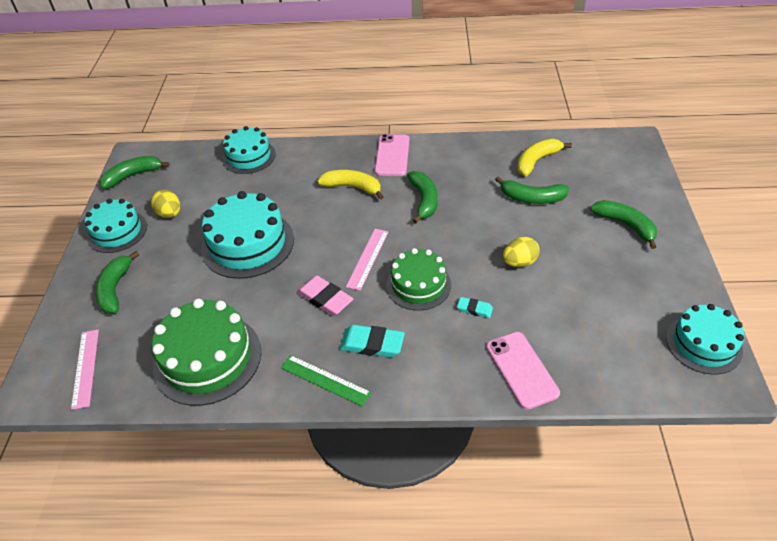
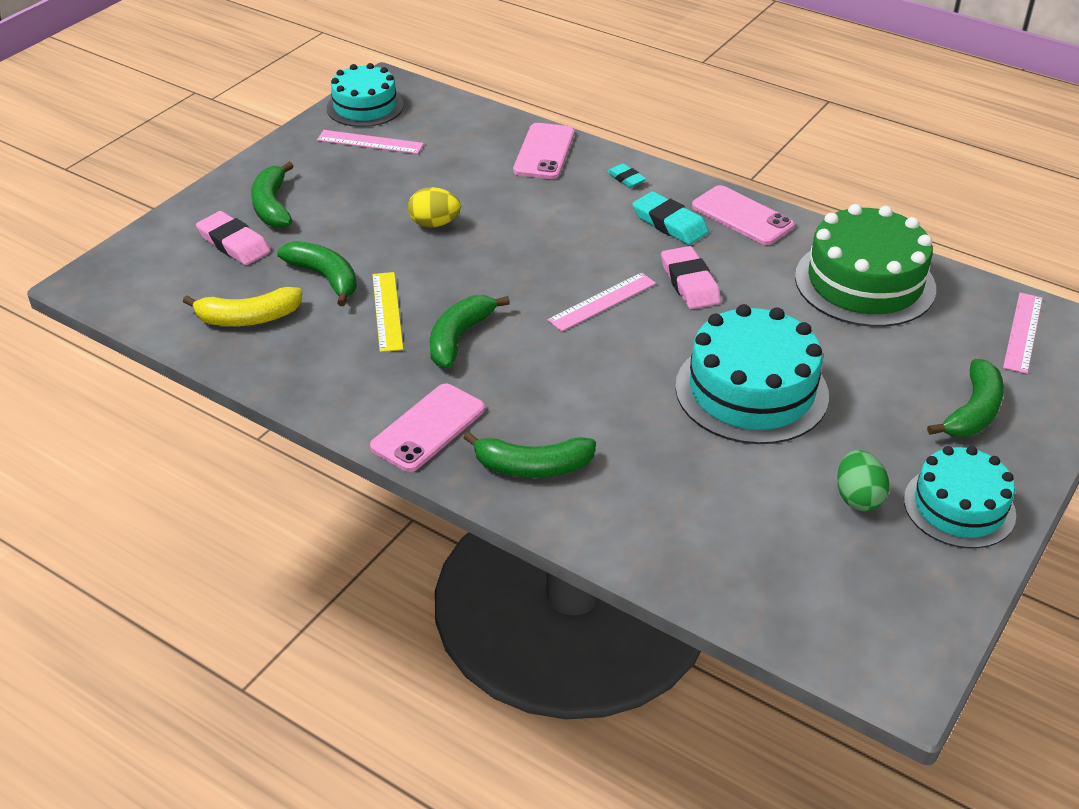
camera: 150 degrees left, 5 degrees down
green banana [100,156,170,189] -> green banana moved to [463,432,596,478]
yellow egg [151,190,180,218] -> green egg [837,450,889,511]
turquoise cake [222,126,276,174] -> none
green ruler [281,355,371,407] -> pink phone [692,185,794,245]
yellow banana [317,170,384,200] -> none
green cake [386,248,451,311] -> none
turquoise eraser [457,297,493,318] -> turquoise eraser moved to [607,163,646,188]
none -> pink eraser [196,211,271,265]
none -> pink ruler [317,130,424,154]
none -> yellow ruler [372,272,403,352]

